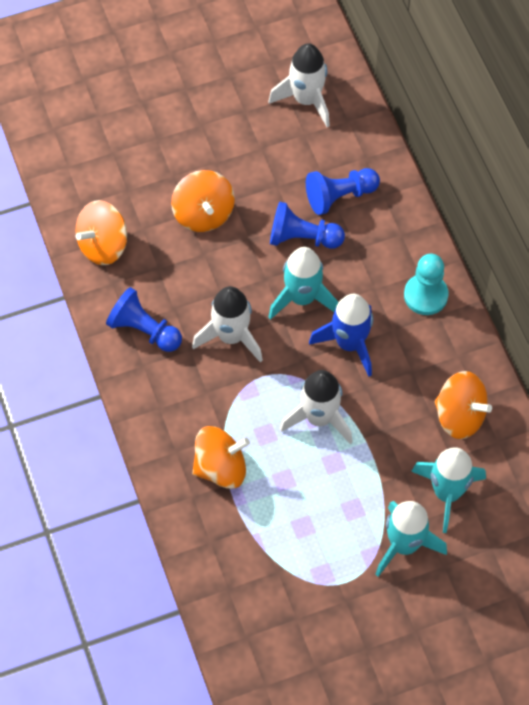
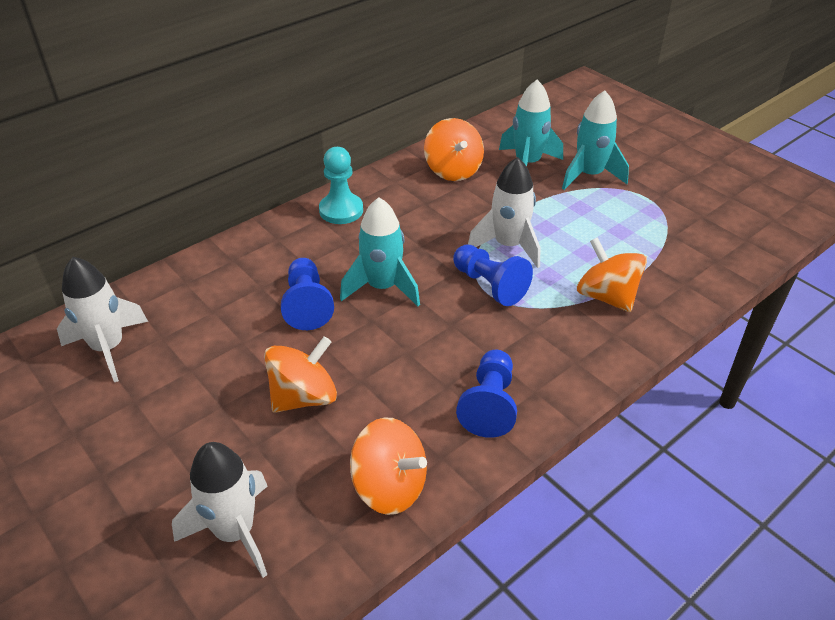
camera: 110 degrees left, 20 degrees down
white rocket [192,286,263,363] -> white rocket moved to [172,442,267,578]
blue pawn [306,168,380,215] -> blue pawn moved to [453,245,533,306]
blue rocket [309,294,373,377] -> none
orange spinning top [435,371,492,439] -> orange spinning top turned 150 degrees clockwise [424,118,484,181]

